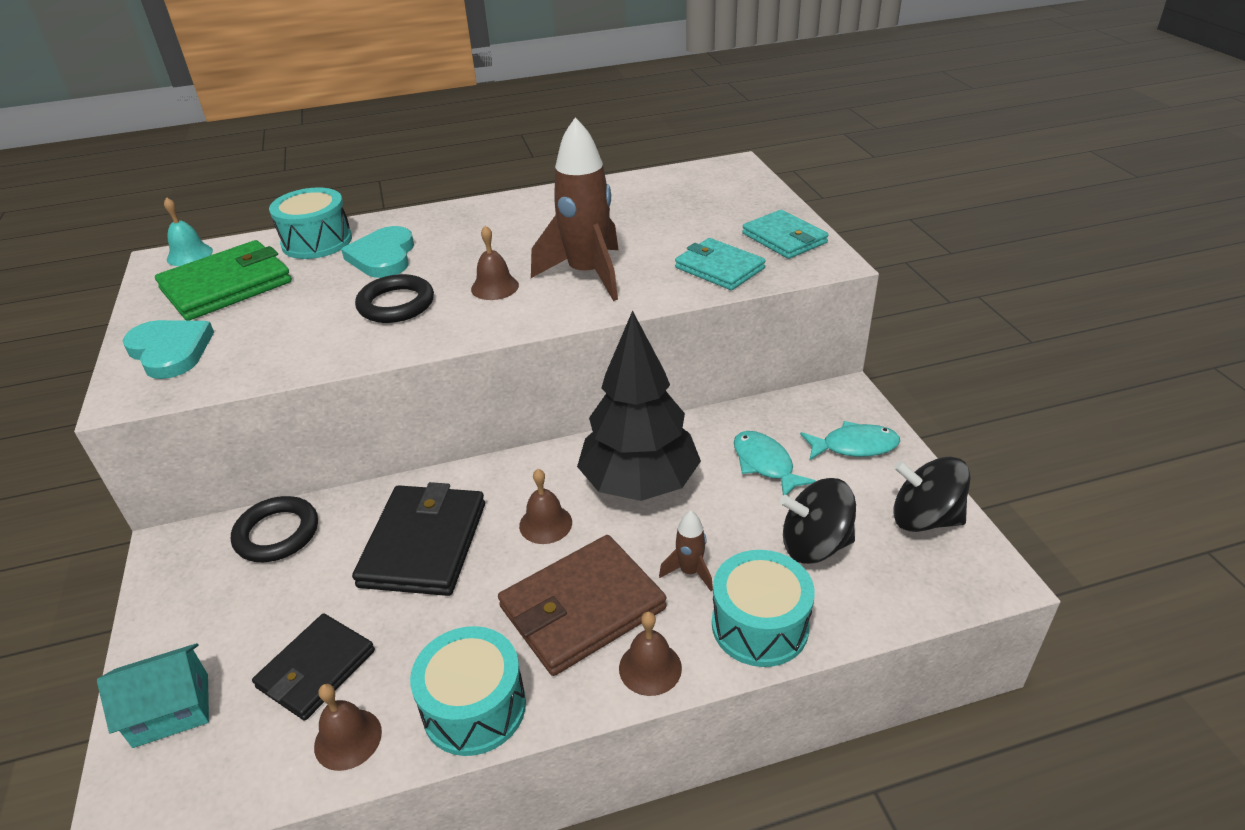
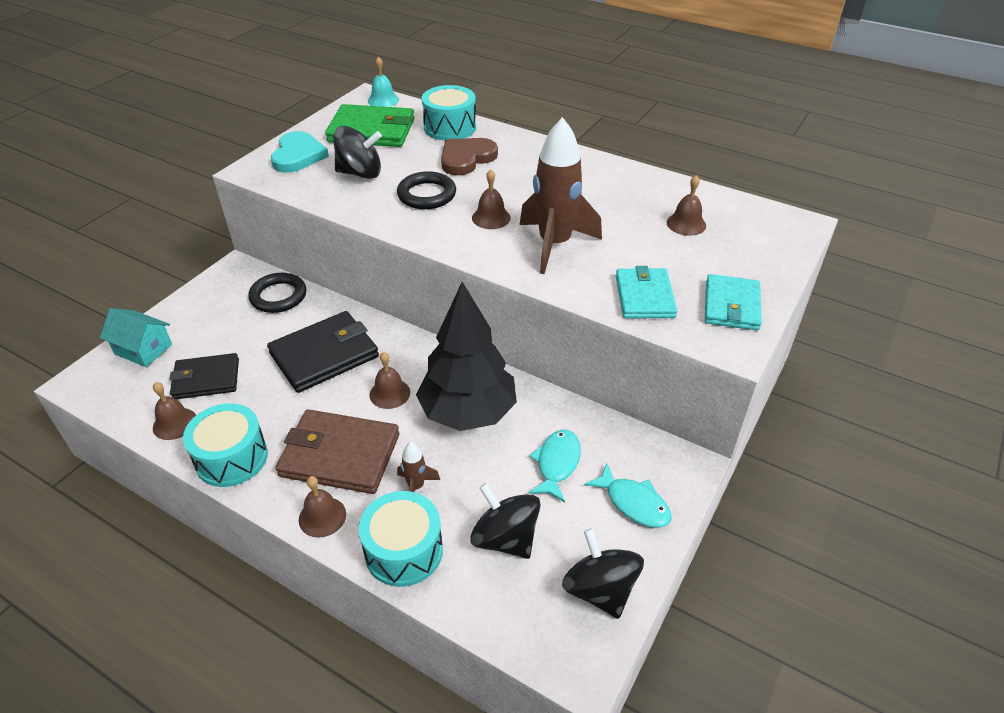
camera: 45 degrees right, 5 degrees up
turquoise heart [341,226,414,278] -> brown heart [441,138,498,175]
none -> black spinning top [333,126,382,179]
none -> brown bell [667,175,706,236]

